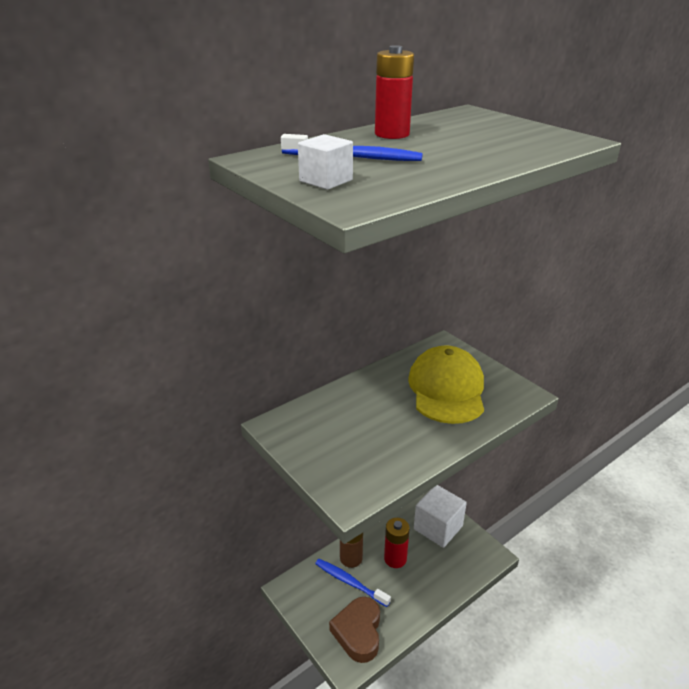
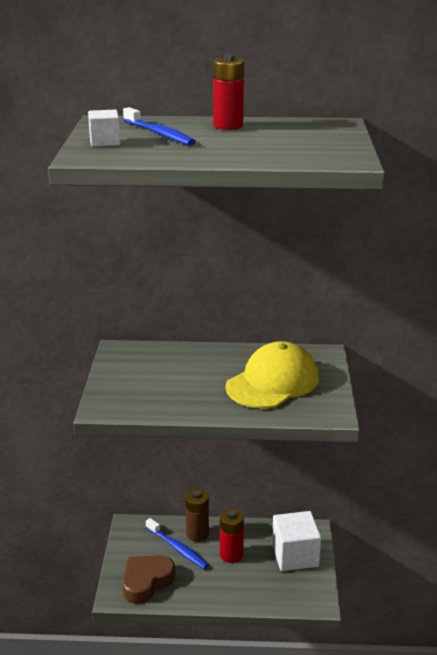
camera: 40 degrees right, 5 degrees down
blue toothbrush [315,559,391,607] -> blue toothbrush turned 150 degrees clockwise [146,518,209,569]

